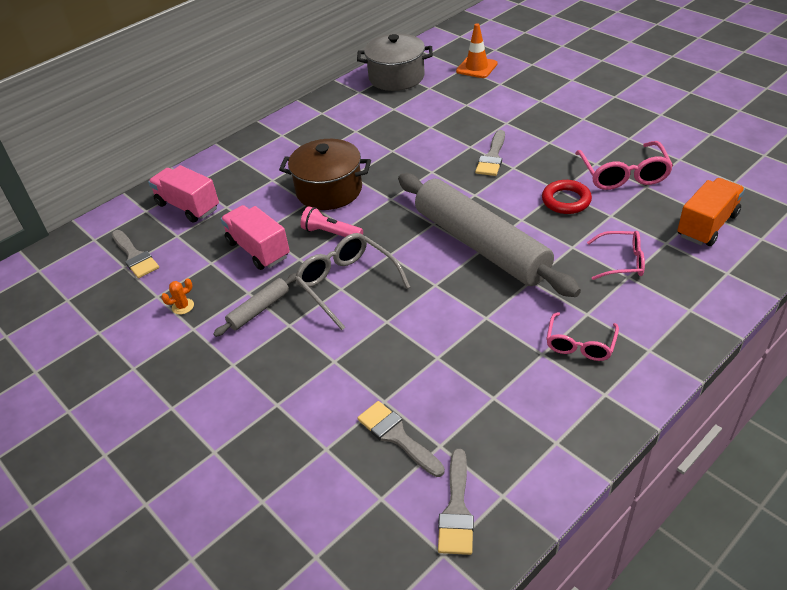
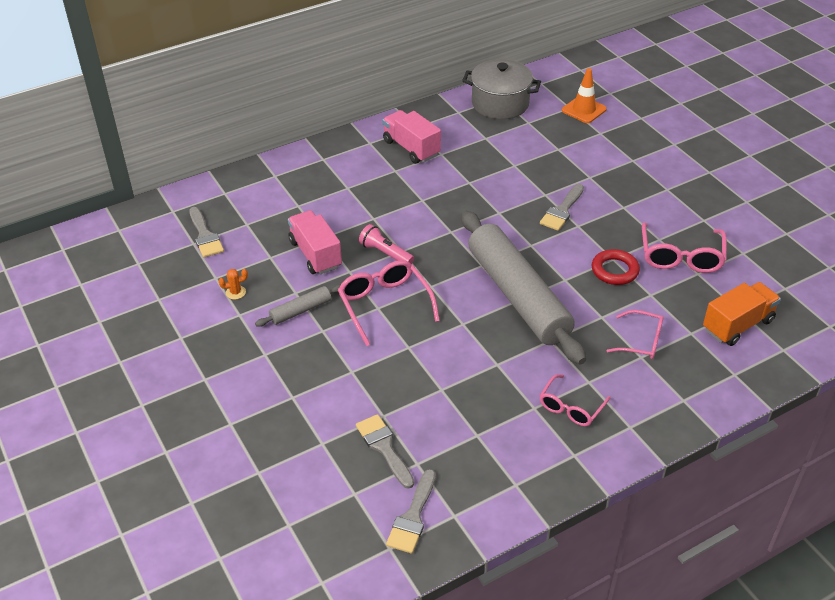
camera: 10 degrees right, 0 degrees up
pink truck [148,165,219,223] -> pink truck moved to [382,110,441,164]
brown pot [279,139,371,210] -> none
grey glasses [295,233,410,330] -> pink glasses [338,260,440,346]

